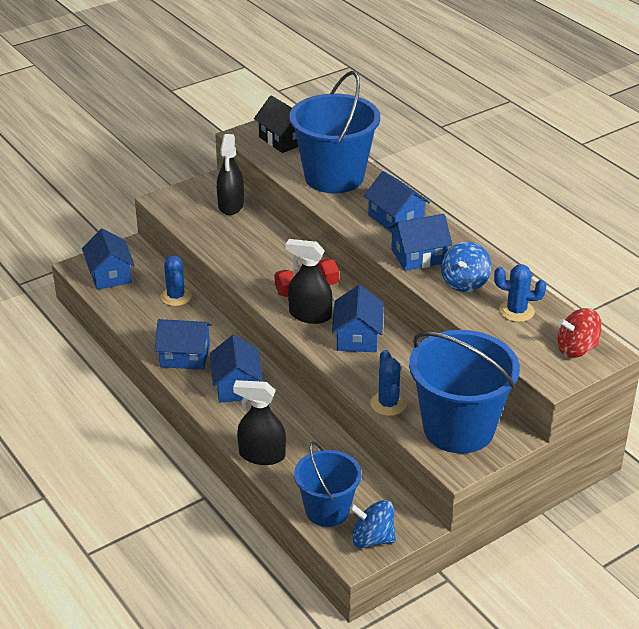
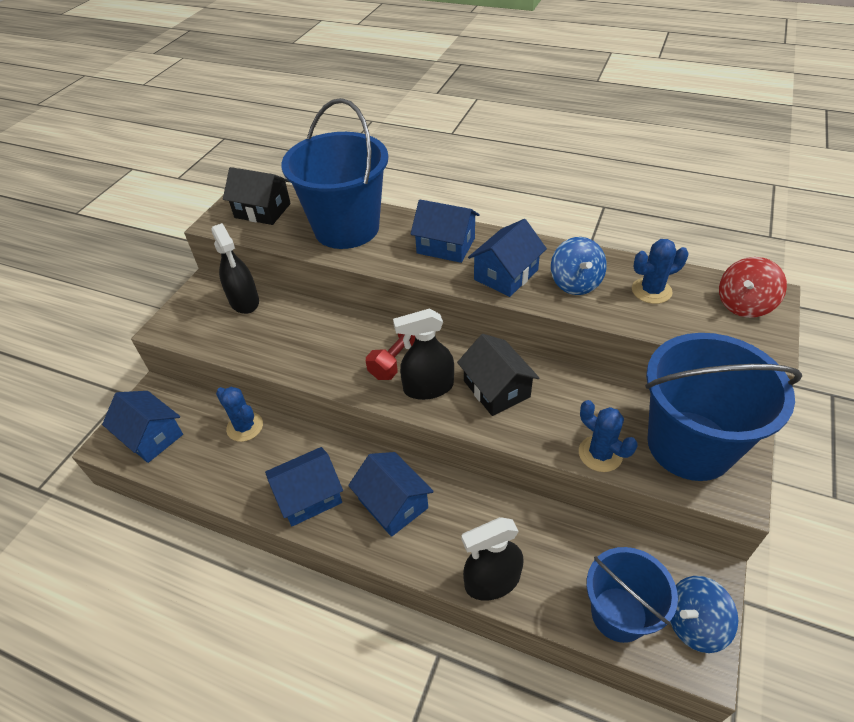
camera: 30 degrees left, 10 degrees up
blue house [332,285,384,352] -> black house [457,334,539,416]

